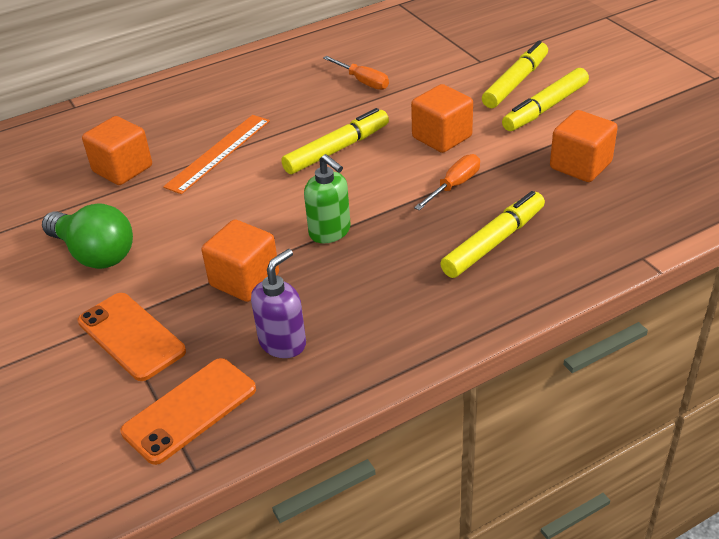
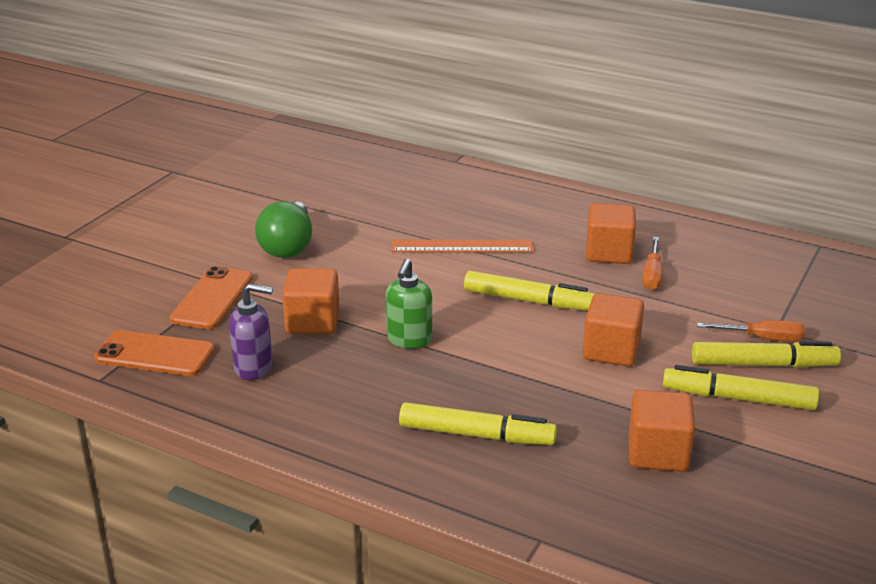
camera: 55 degrees right, 10 degrees down
orange cube [82,116,152,185] -> orange cube moved to [586,203,636,264]
orange screwdriver [414,154,480,210] -> orange screwdriver moved to [697,320,805,342]

